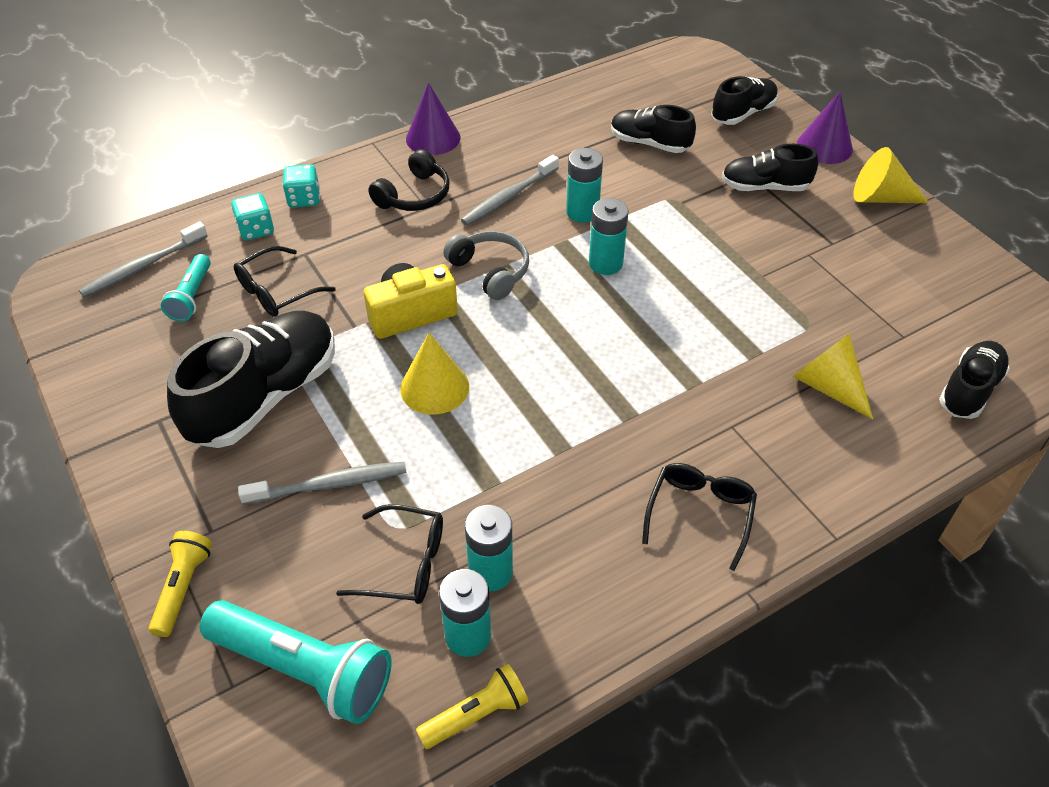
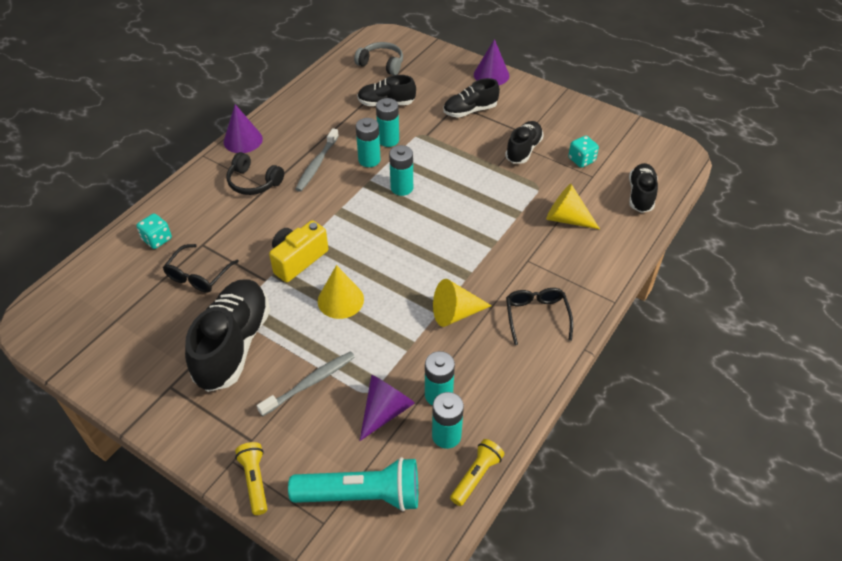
camera: 25 degrees left, 0 degrees up
grey toothbrush [79,222,208,298] -> none
turquoise flashlight [161,254,211,322] -> none
turquoise dice [283,164,320,208] -> turquoise dice moved to [568,136,599,168]
black glasses [336,504,443,604] -> purple cone [360,375,415,441]
black headphones [368,149,450,211] -> black headphones turned 105 degrees clockwise [227,152,284,195]
grey headphones [443,231,529,300] -> grey headphones moved to [354,42,403,75]
black shoe [711,76,778,125] -> black shoe moved to [505,121,544,164]
yellow cone [853,147,929,203] -> yellow cone moved to [433,279,492,327]
none -> turquoise battery [376,98,399,147]

